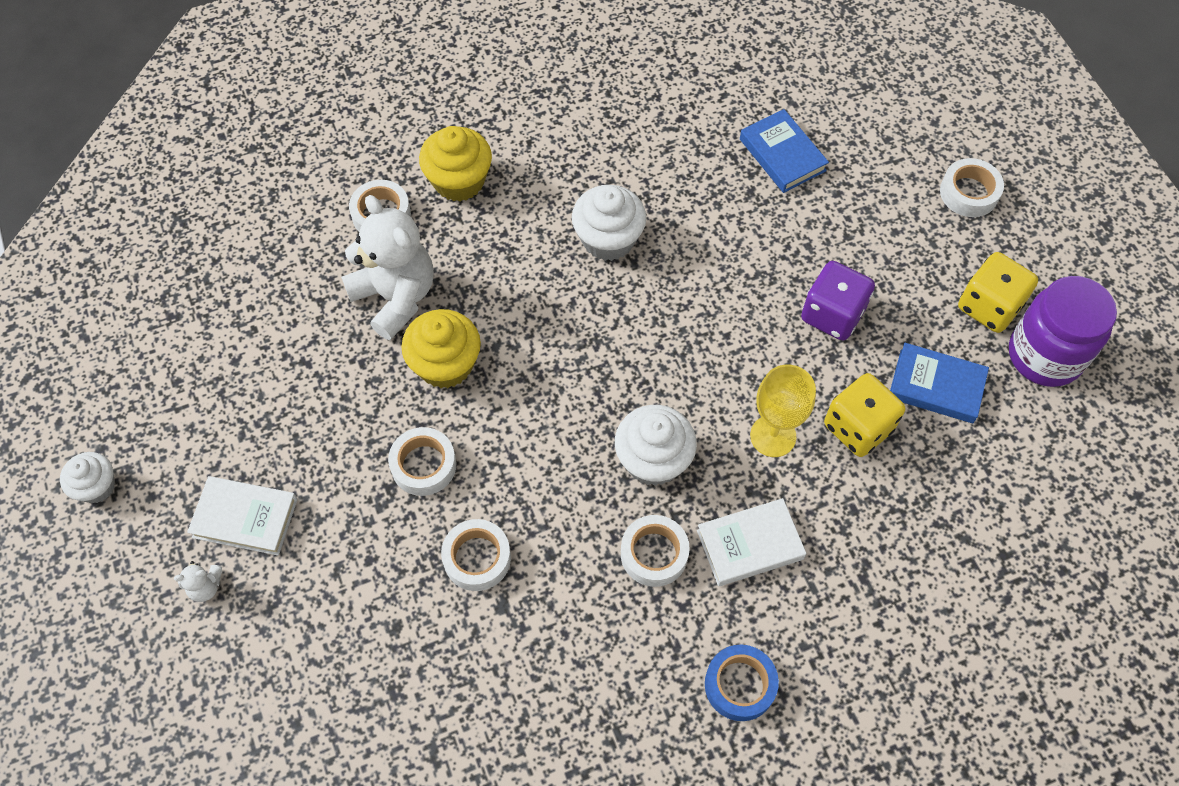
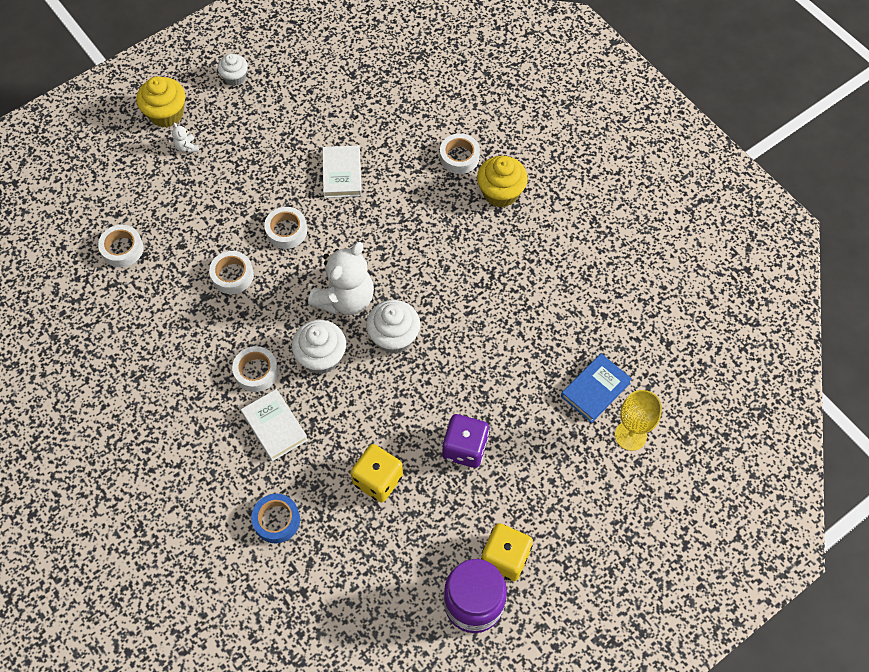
camera: 75 degrees right, 0 degrees up
white book [187,476,298,556] -> white book moved to [322,145,362,198]
white teddy bear [341,195,434,340] -> white teddy bear moved to [308,242,374,315]
yellow cupcake [401,309,481,388] -> yellow cupcake moved to [136,76,185,128]
white cupcake [572,185,647,261] -> white cupcake moved to [366,300,420,354]
blue tape [705,645,779,721] -> blue tape moved to [251,494,300,543]
yellow goblet [750,365,816,457] -> yellow goblet moved to [615,390,662,451]
blue book [890,343,989,423] -> none
white tape [940,158,1004,217] -> white tape moved to [98,225,144,267]

